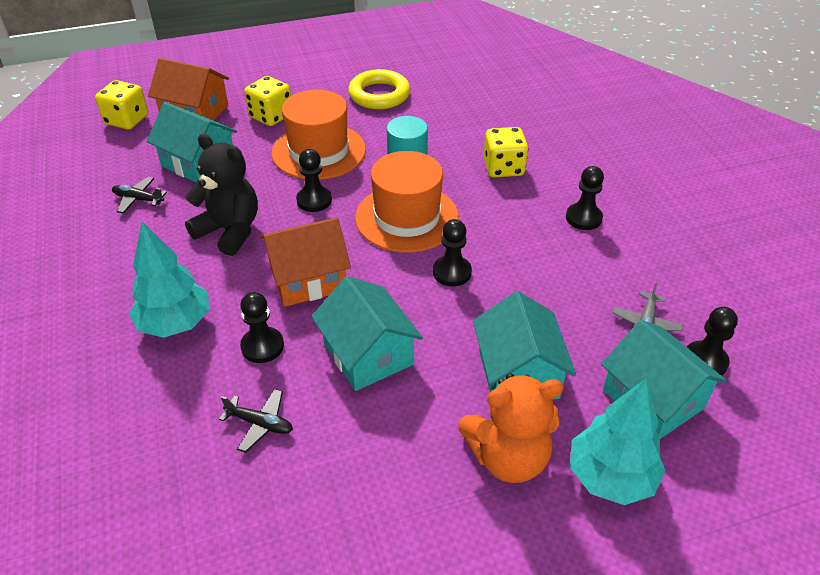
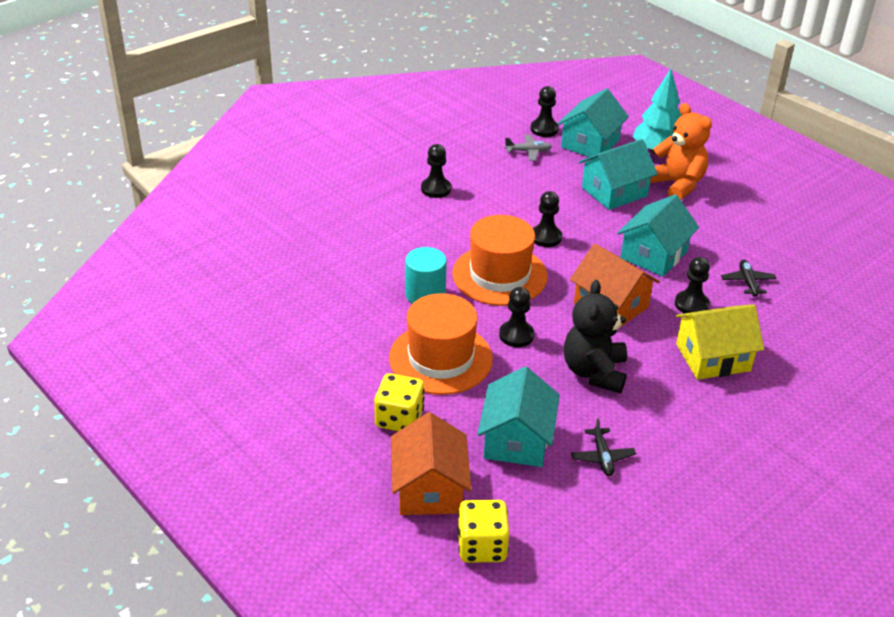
camera: 115 degrees left, 5 degrees down
turquoise tree [129,222,209,338] -> yellow house [675,304,764,380]
yellow ring [348,69,410,109] -> none
yellow dice [483,127,528,177] -> none

